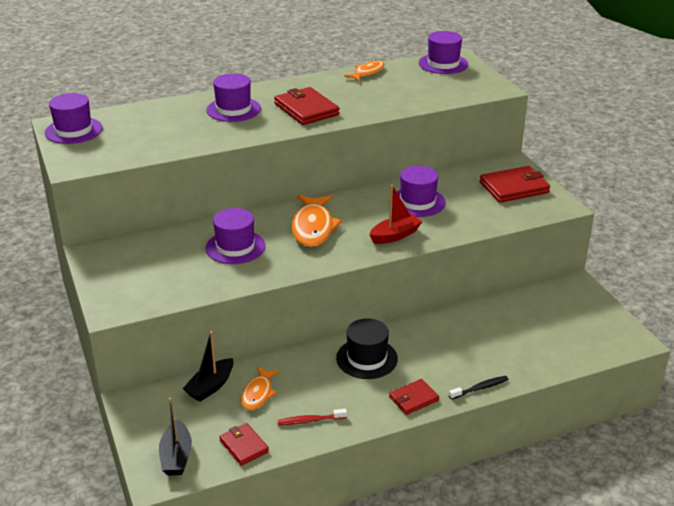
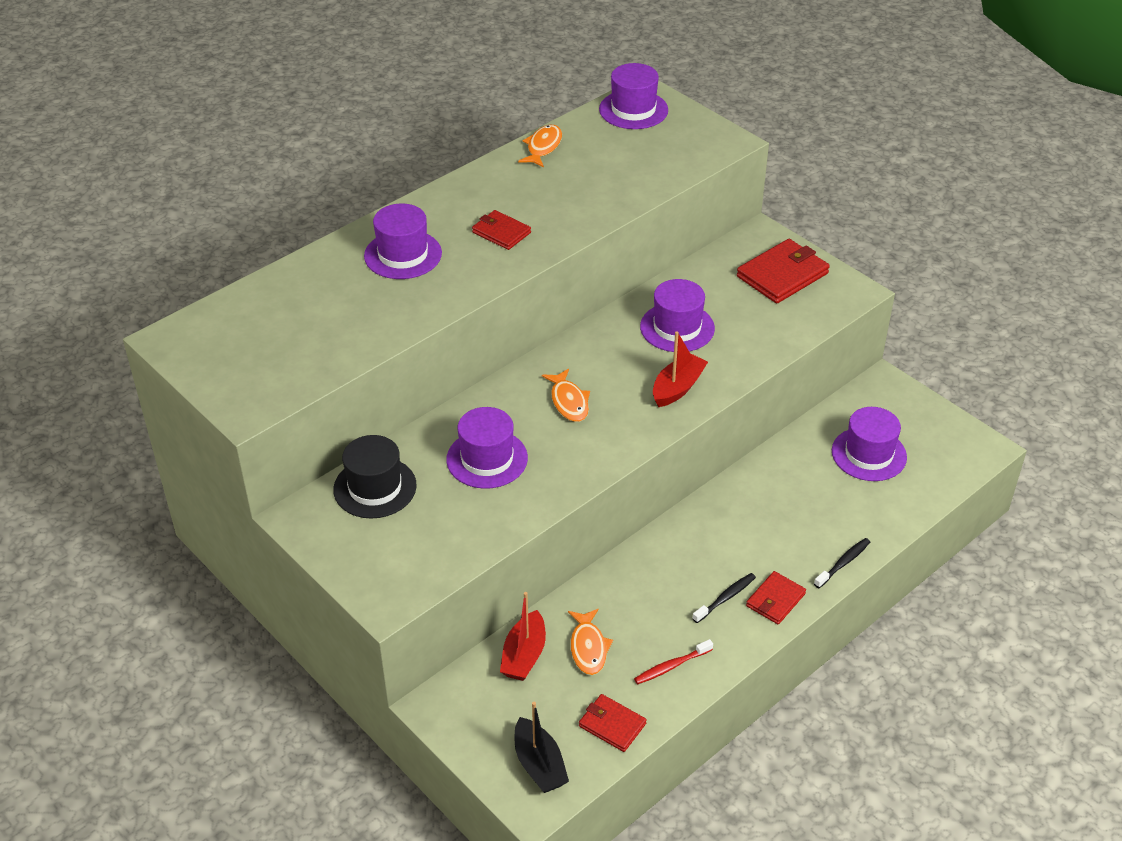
camera: 20 degrees left, 10 degrees up
purple hat [45,93,103,144] -> purple hat moved to [832,407,907,481]
black boat [183,331,234,402] -> red boat [500,592,546,681]
red wallet [274,87,340,125] -> red wallet [472,210,531,250], size x0.60
orange fish [292,195,342,247] -> orange fish [542,369,590,422], size x0.60
black hat [336,318,398,379] -> black hat moved to [333,435,417,519]
none -> black toothbrush [692,573,756,623]

